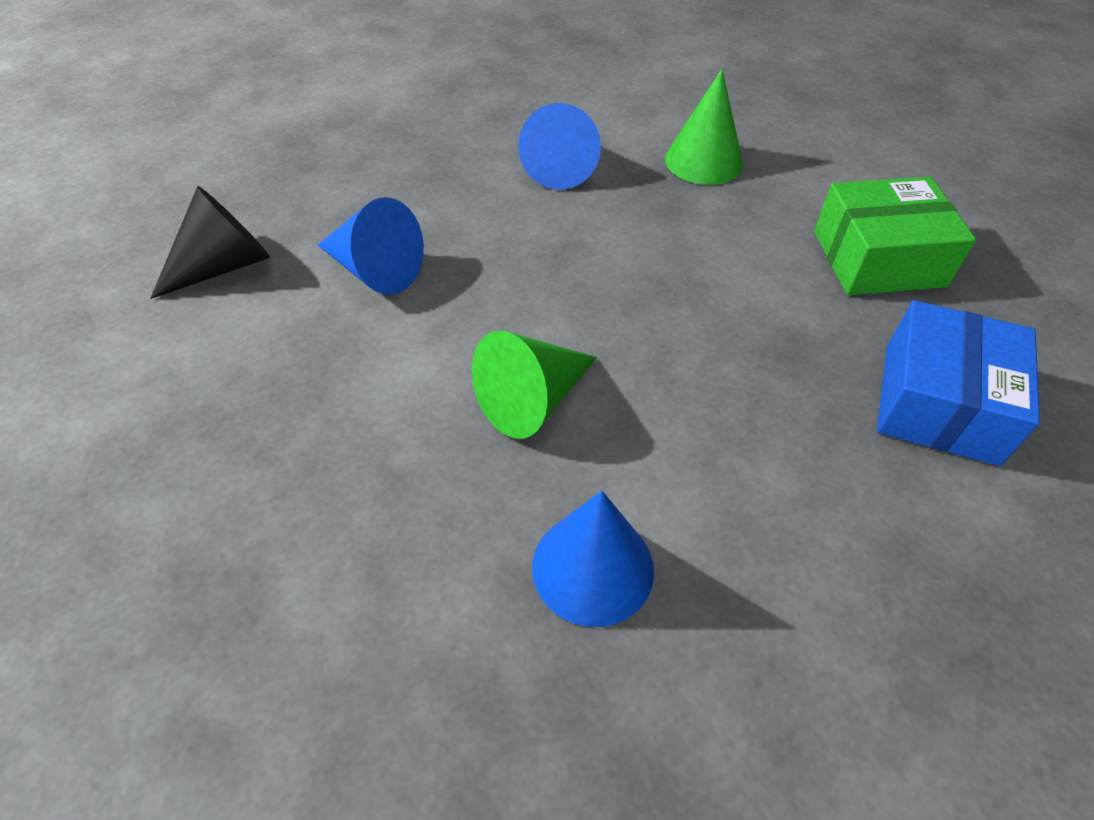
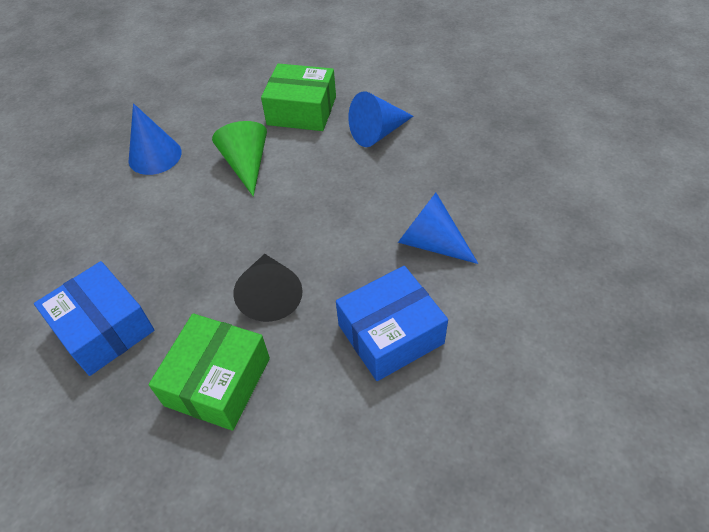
camera: 120 degrees right, 0 degrees up
black cone [150,186,270,299] -> black cone moved to [234,254,303,322]
green cone [665,69,743,185] -> blue box [336,266,448,381]
none -> green box [261,63,336,131]

